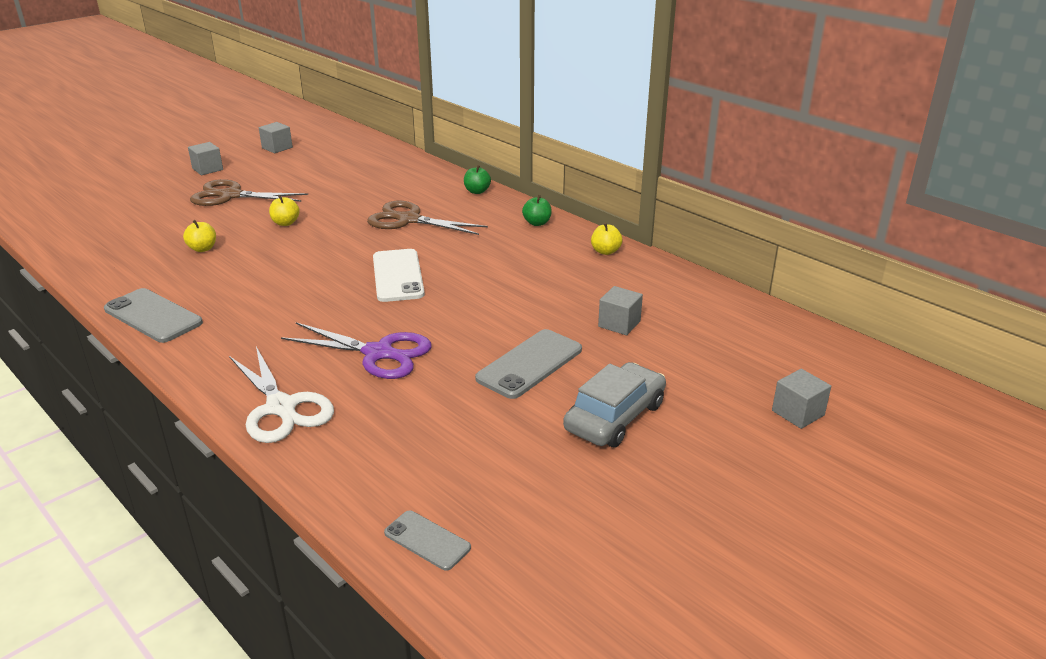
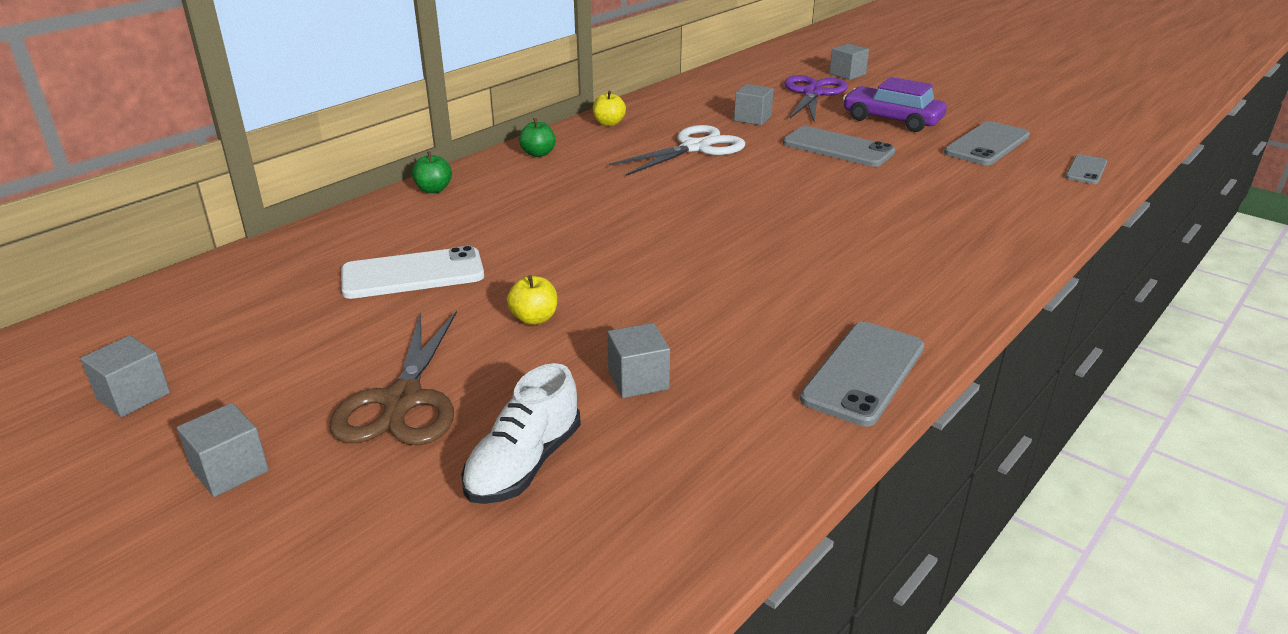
camera: 95 degrees left, 0 degrees up
yellow apple [183,220,216,252] -> grey cube [607,323,670,398]
white scissors [229,347,334,443] -> white scissors moved to [609,125,745,176]
purple scissors [281,323,432,379] -> purple scissors moved to [784,75,848,121]
brown scissors [367,201,488,235] -> none
white phone [373,249,425,302] -> white phone moved to [341,246,484,299]
grey car [563,362,666,447] -> purple car [843,77,947,132]
none -> white shoe [461,363,581,504]
none -> grey phone [944,121,1030,165]

